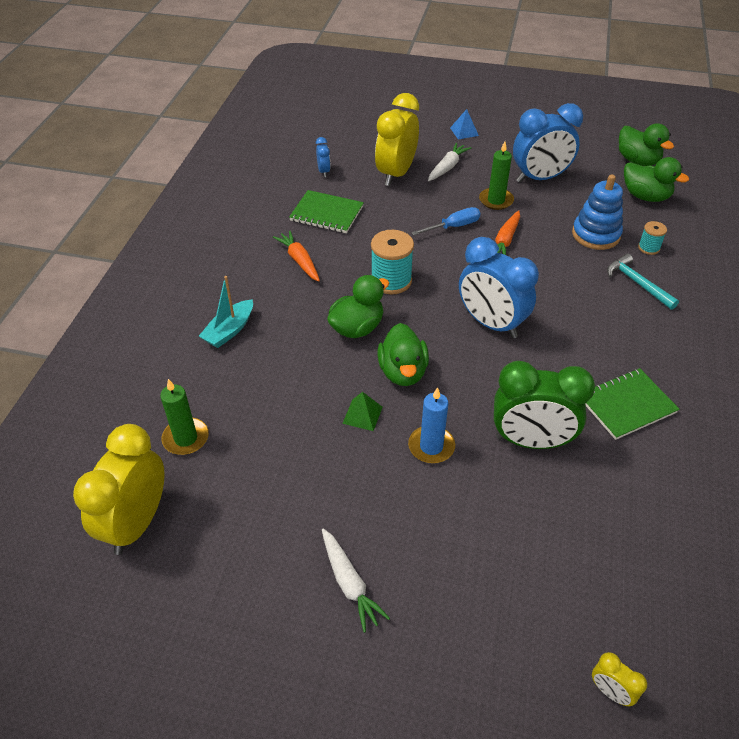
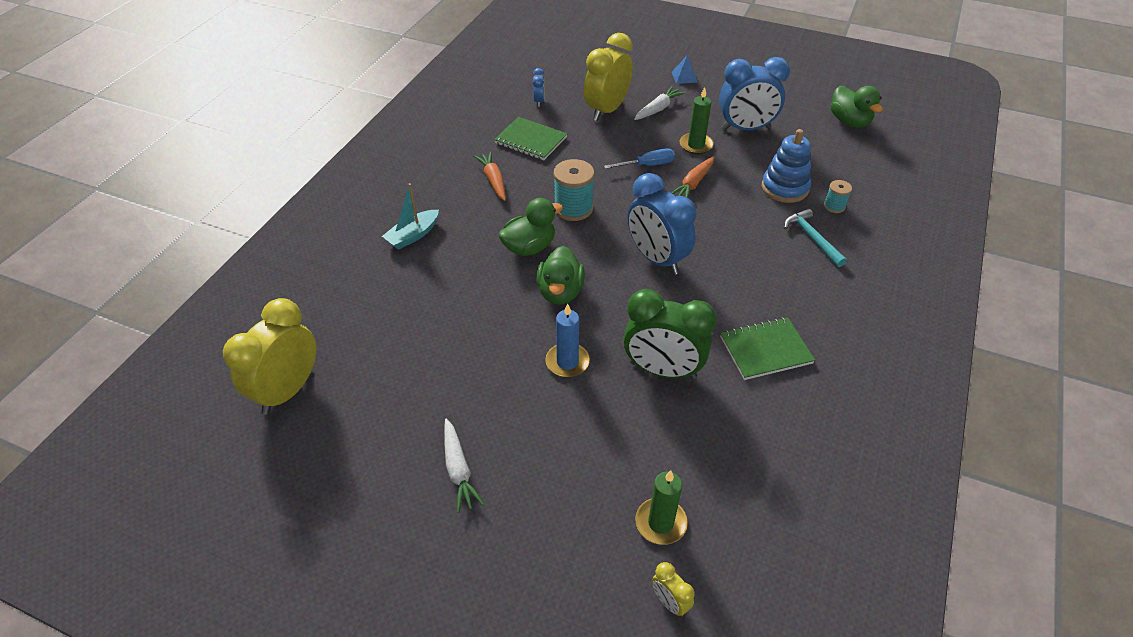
camera: 10 degrees right, 0 degrees up
green candle [160,379,209,455] -> green candle moved to [635,470,688,545]
green pyramid [342,392,383,431] -> none
green duck [624,157,689,202] -> none

